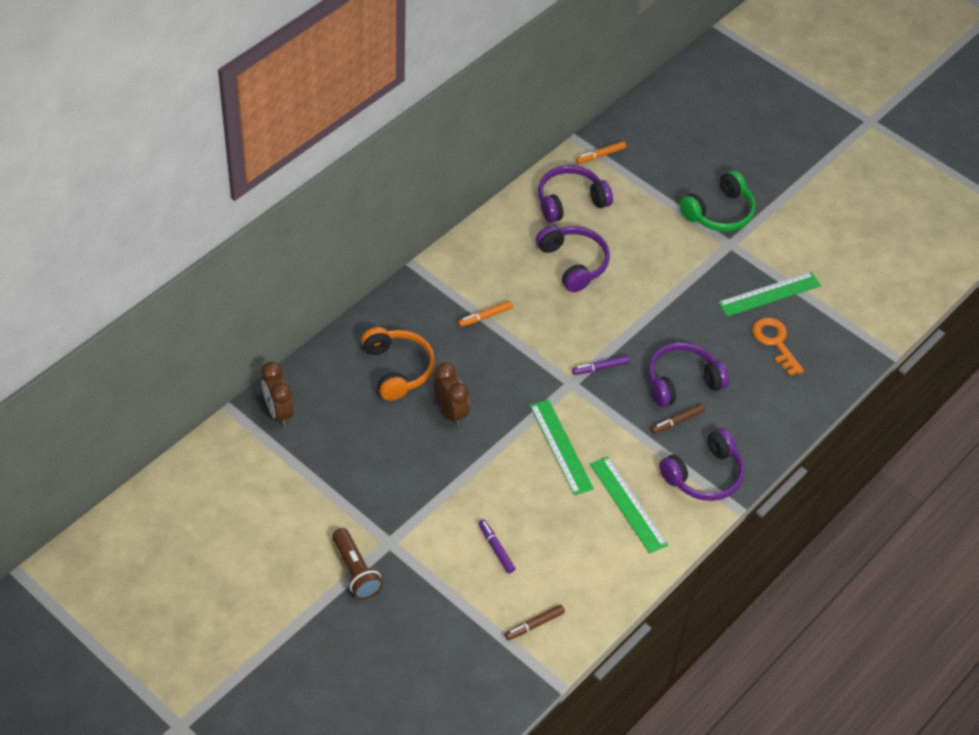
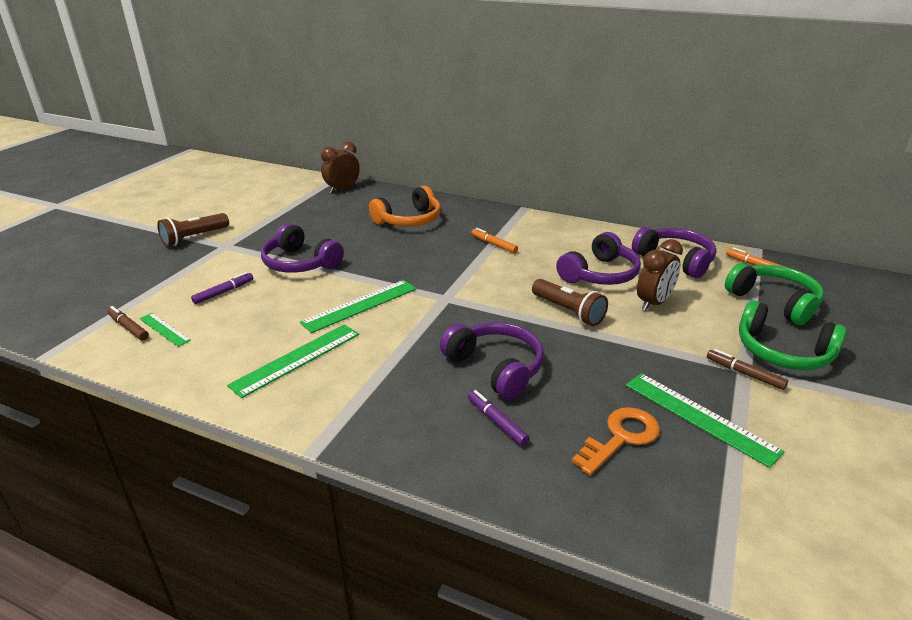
camera: 75 degrees right, 20 degrees down
brown clock [433,362,470,426] -> brown clock moved to [637,239,683,311]
purple marker [572,355,630,375] -> purple marker moved to [468,390,529,446]
brown marker [651,404,705,434] -> brown marker moved to [707,349,788,390]
purple headphones [659,428,744,501] -> purple headphones moved to [261,223,344,273]
none -> green ruler [139,313,191,347]
none -> brown flashlight [532,279,608,326]
none -> green headphones [725,263,824,325]

